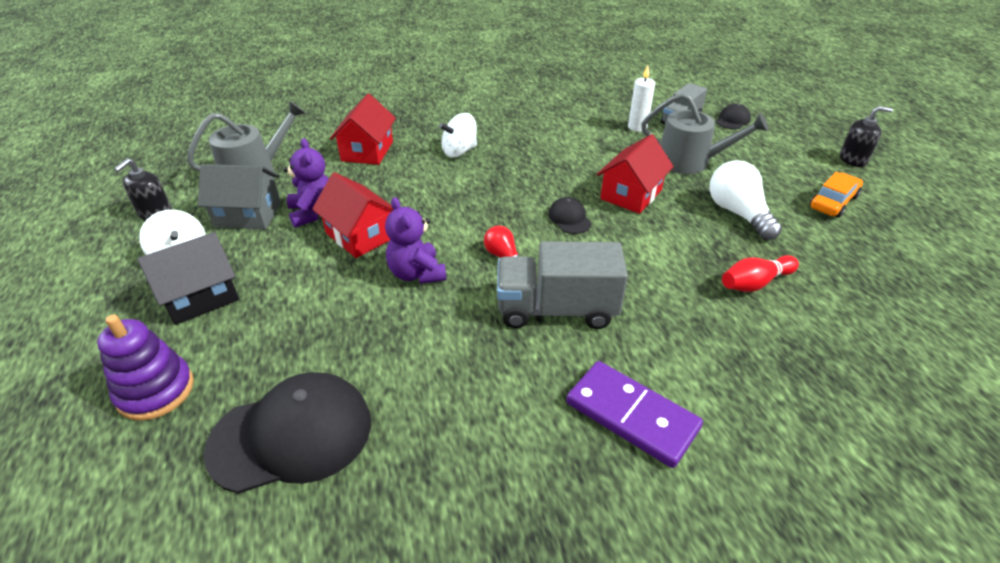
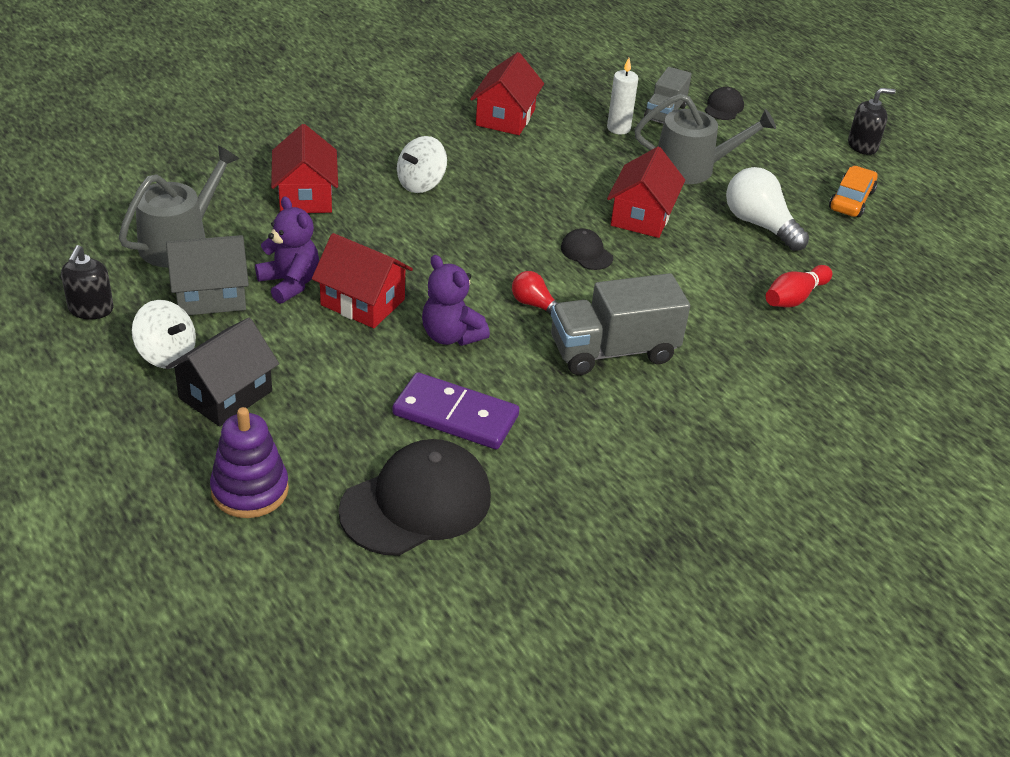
camera: 20 degrees left, 0 degrees up
purple domino [566,361,703,468] -> purple domino moved to [393,372,519,449]
none -> red house [470,52,544,135]

